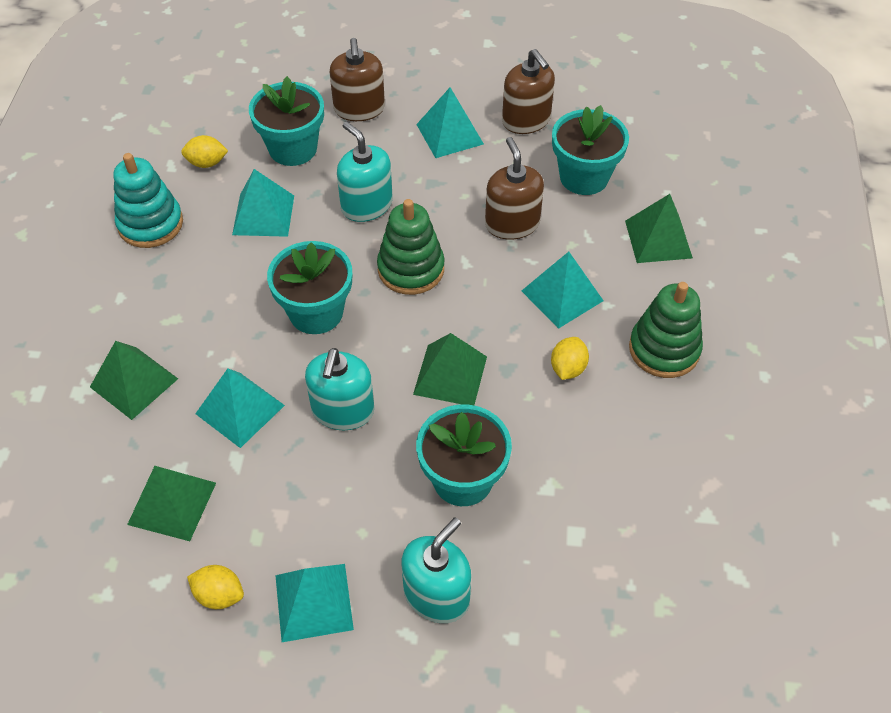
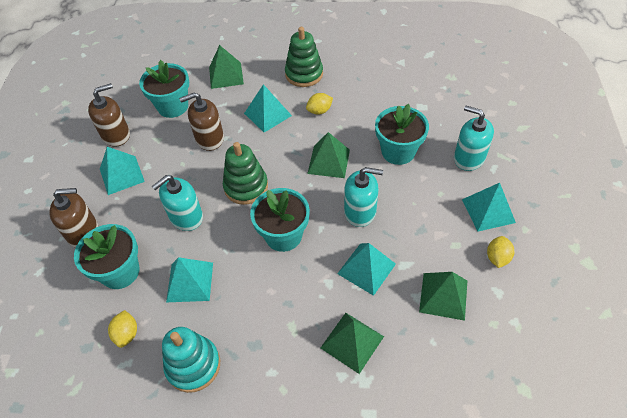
camera: 90 degrees left, 0 degrees up
yellow lemon [551,337,589,380] -> yellow lemon turned 45 degrees counterclockwise [306,93,333,114]

